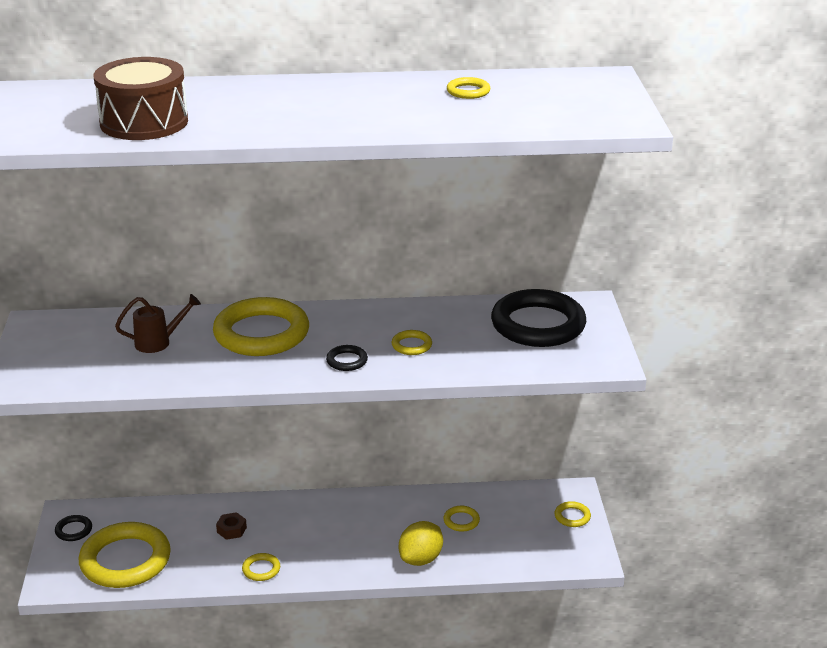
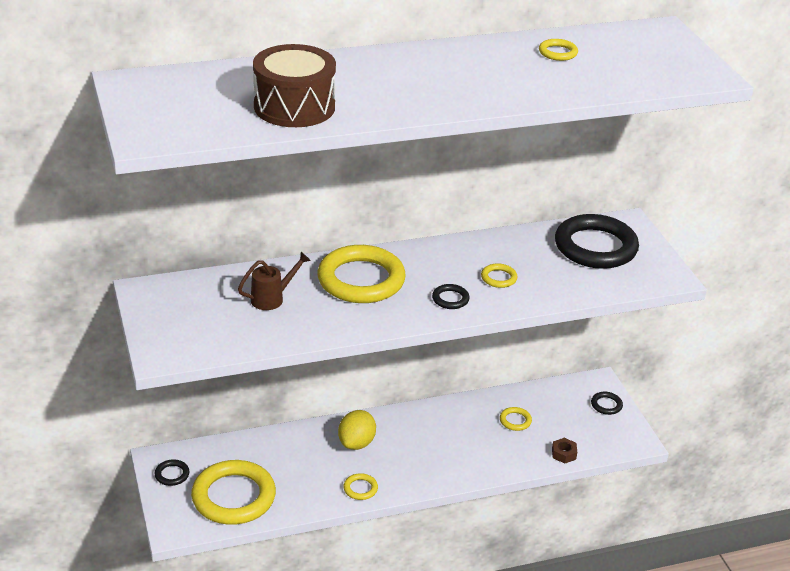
camera: 15 degrees left, 5 degrees up
brown nut [216,512,247,540] -> brown nut moved to [552,438,577,464]
yellow lemon [399,521,443,566] -> yellow lemon moved to [338,410,376,450]
yellow ring [555,501,591,527] -> black ring [591,392,623,415]

